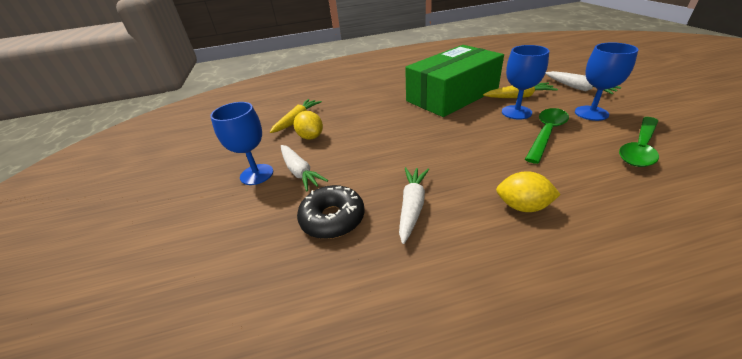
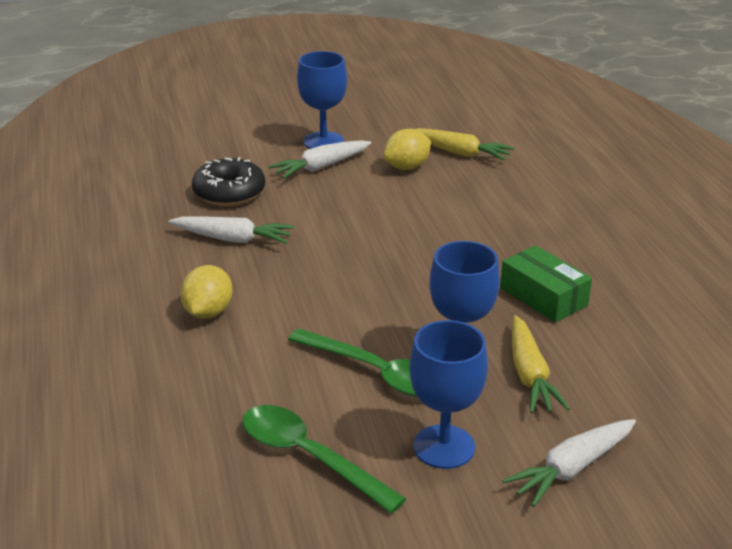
camera: 85 degrees right, 5 degrees down
green box [405,45,504,117] -> green box [500,245,592,323], size x0.46

